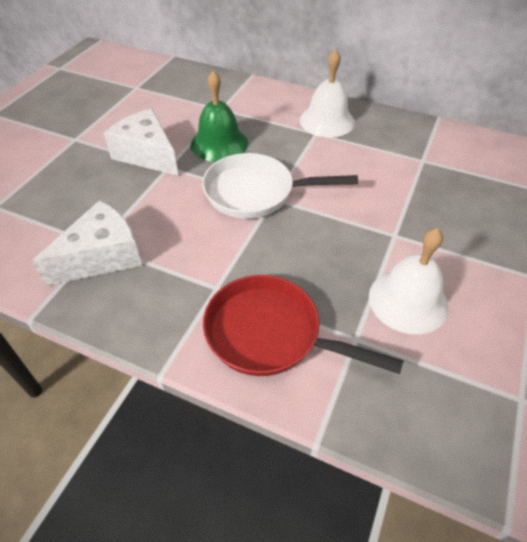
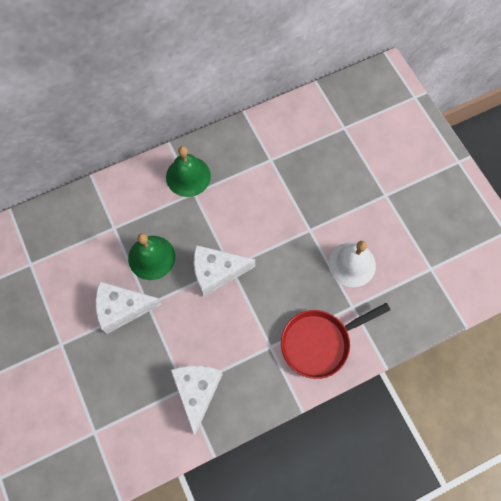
camera: 50 degrees left, 20 degrees up
white pan [202,153,358,219] -> white cheese [194,245,255,297]
white bell [300,49,355,138] -> green bell [166,146,211,197]

